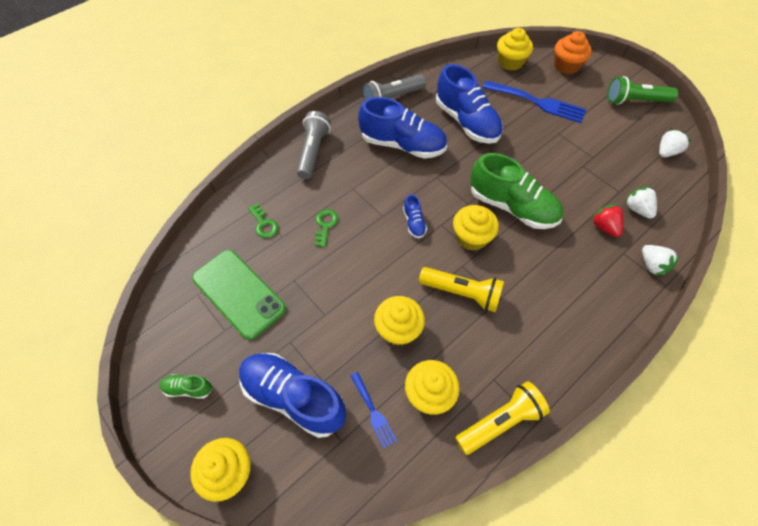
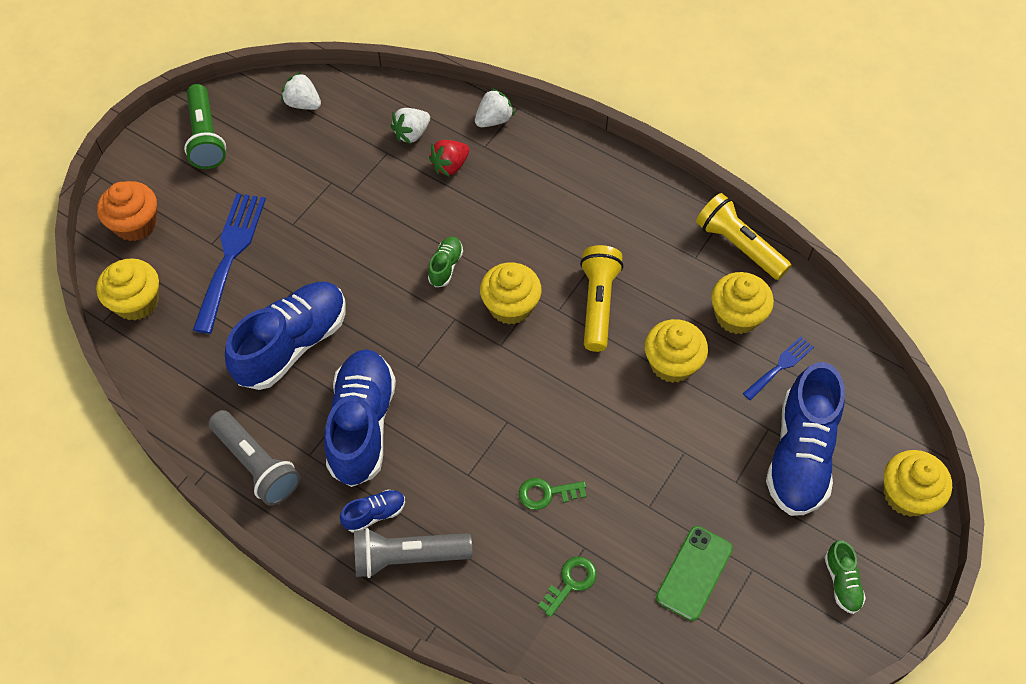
camera: 105 degrees left, 0 degrees up
green phone [192,250,286,340] -> green phone [656,526,733,621], size x0.64
blue shoe [403,194,427,239] -> blue shoe moved to [340,490,405,532]
green shoe [470,153,563,229] -> green shoe [428,237,463,287], size x0.44

